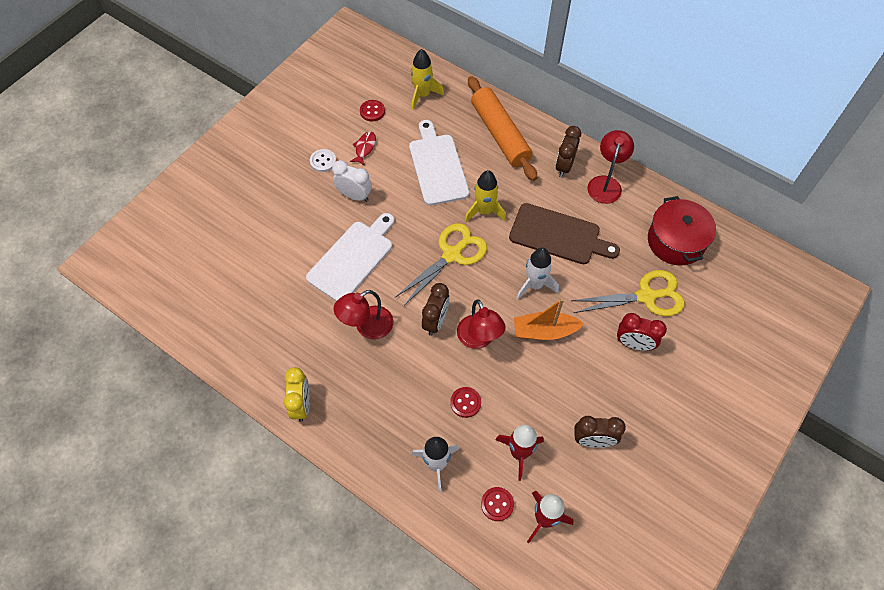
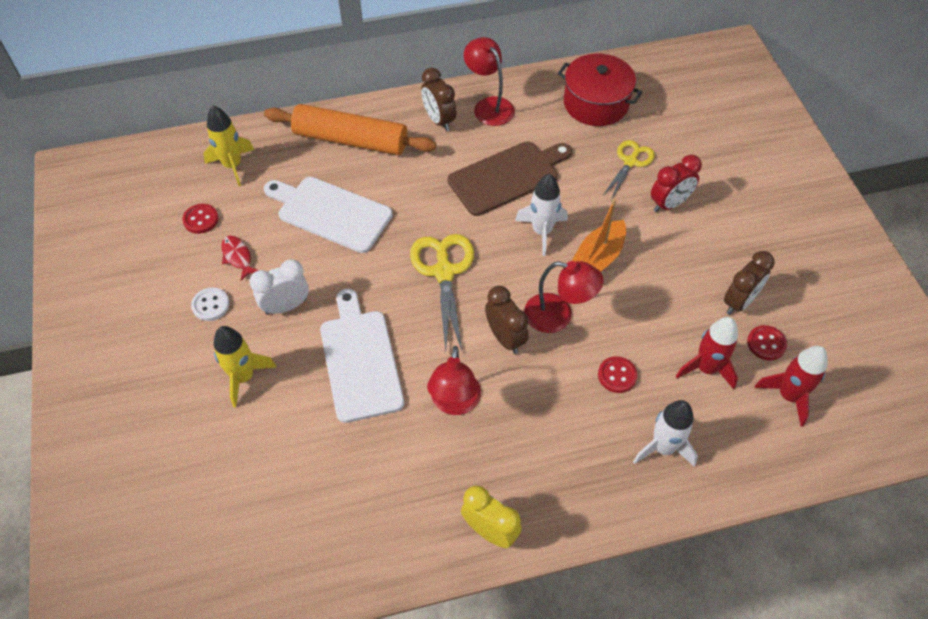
camera: 50 degrees left, 5 degrees down
yellow rocket [465,170,506,223] -> yellow rocket moved to [214,326,277,407]
red button [481,487,514,521] -> red button moved to [747,325,787,361]
yellow scissors [571,270,685,316] -> yellow scissors [604,140,655,200], size x0.63

